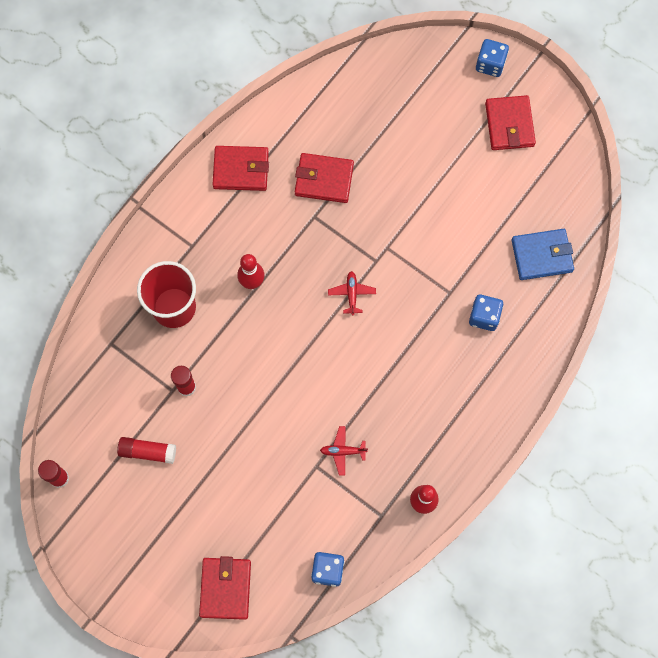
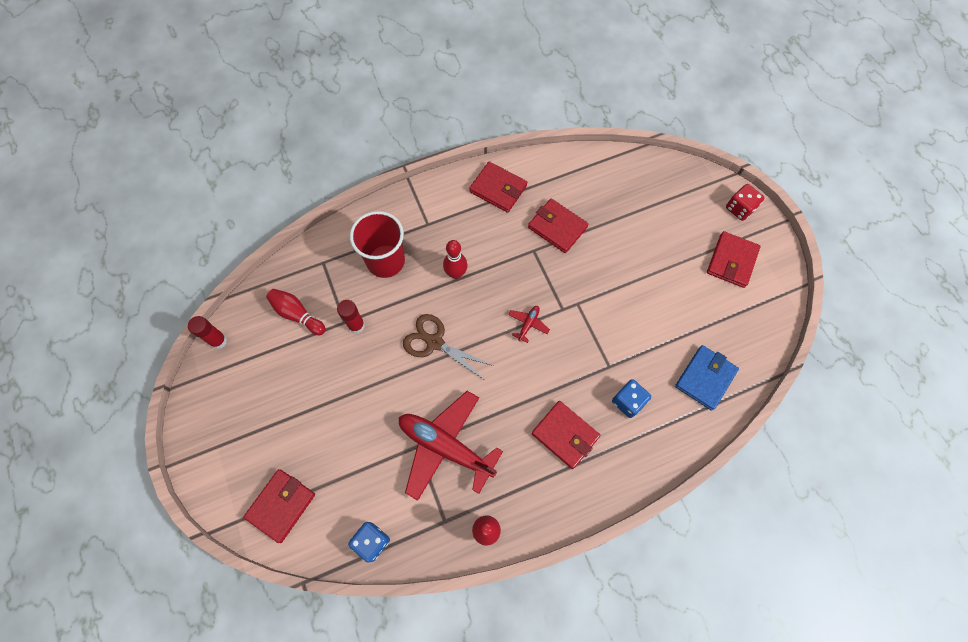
camera: 30 degrees right, 5 degrees down
red glue stick [117,437,176,464] -> none
red plane [320,426,368,476] -> red plane [399,391,503,501], size x2.47
blue dice [476,39,509,77] -> red dice [726,184,764,221]
blue wallet [511,229,574,280] -> blue wallet turned 75 degrees counterclockwise [675,345,739,411]
none -> red bowling pin [266,289,326,335]
none -> brown scissors [403,314,493,379]
none -> red wallet [532,401,600,469]

